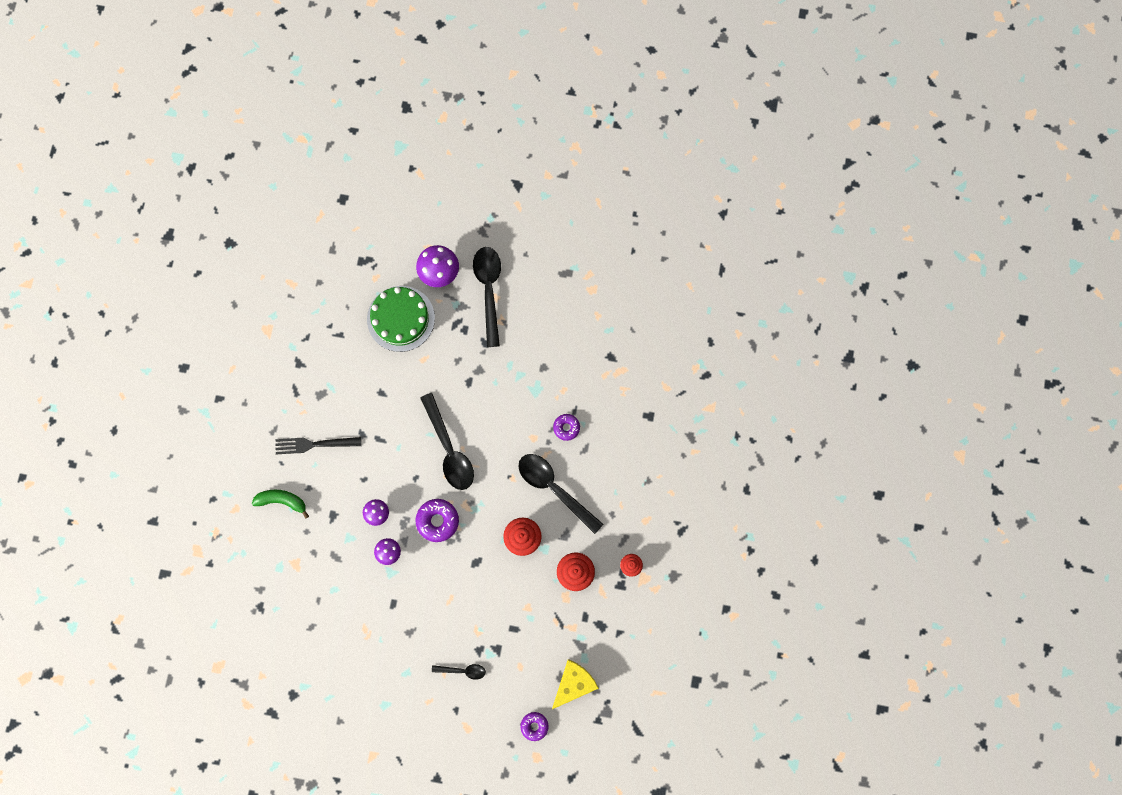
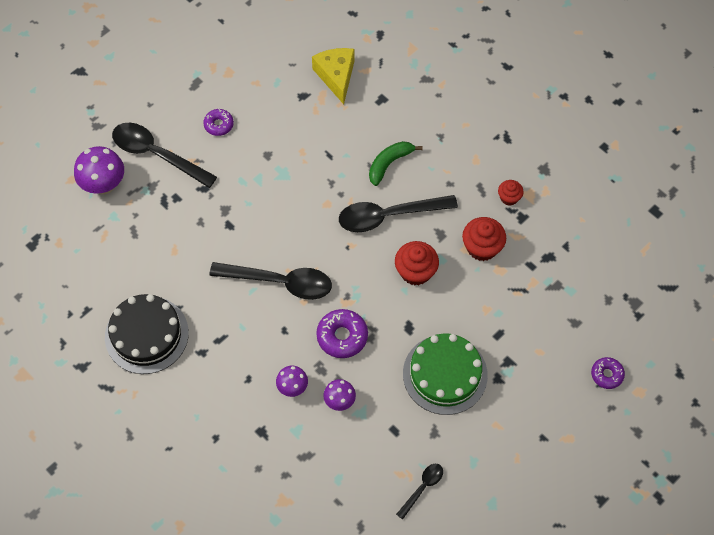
camera: 55 degrees left, 15 degrees down
green banana [252,490,309,519] -> green banana moved to [369,141,423,186]
black fork [275,437,362,454] -> none
green cake [367,286,435,352] -> green cake moved to [403,334,488,415]
black spoon [432,664,486,680] -> black spoon moved to [396,464,443,520]
yellow cheese [552,659,599,709] -> yellow cheese moved to [312,48,354,104]
purple donut [553,414,580,441] -> purple donut moved to [203,109,234,136]
none -> black cake [105,294,189,374]

